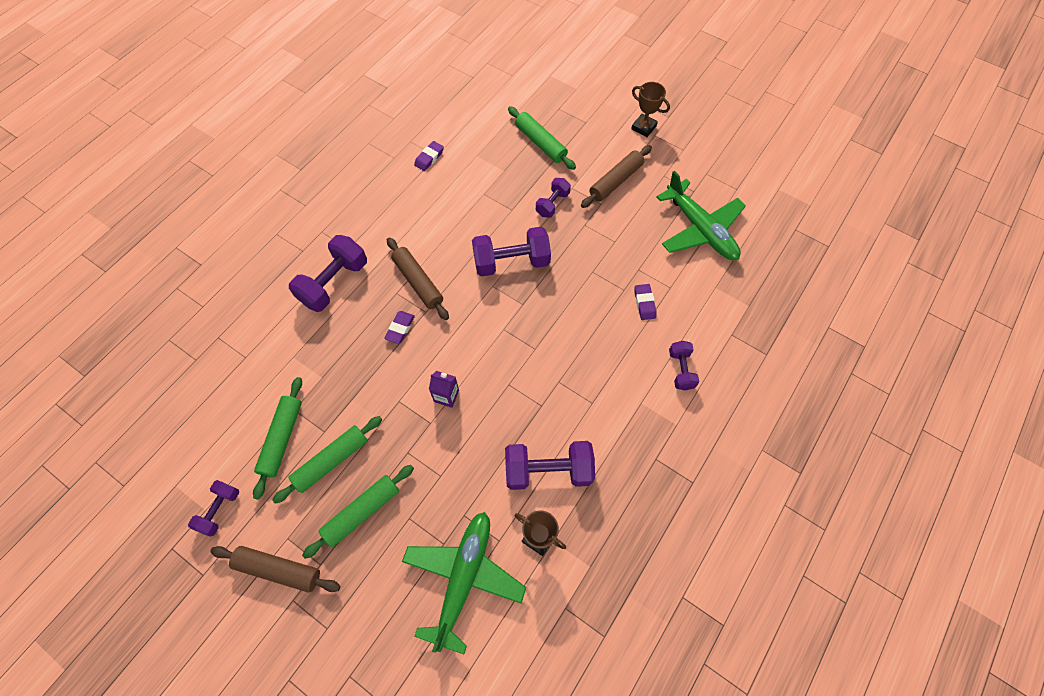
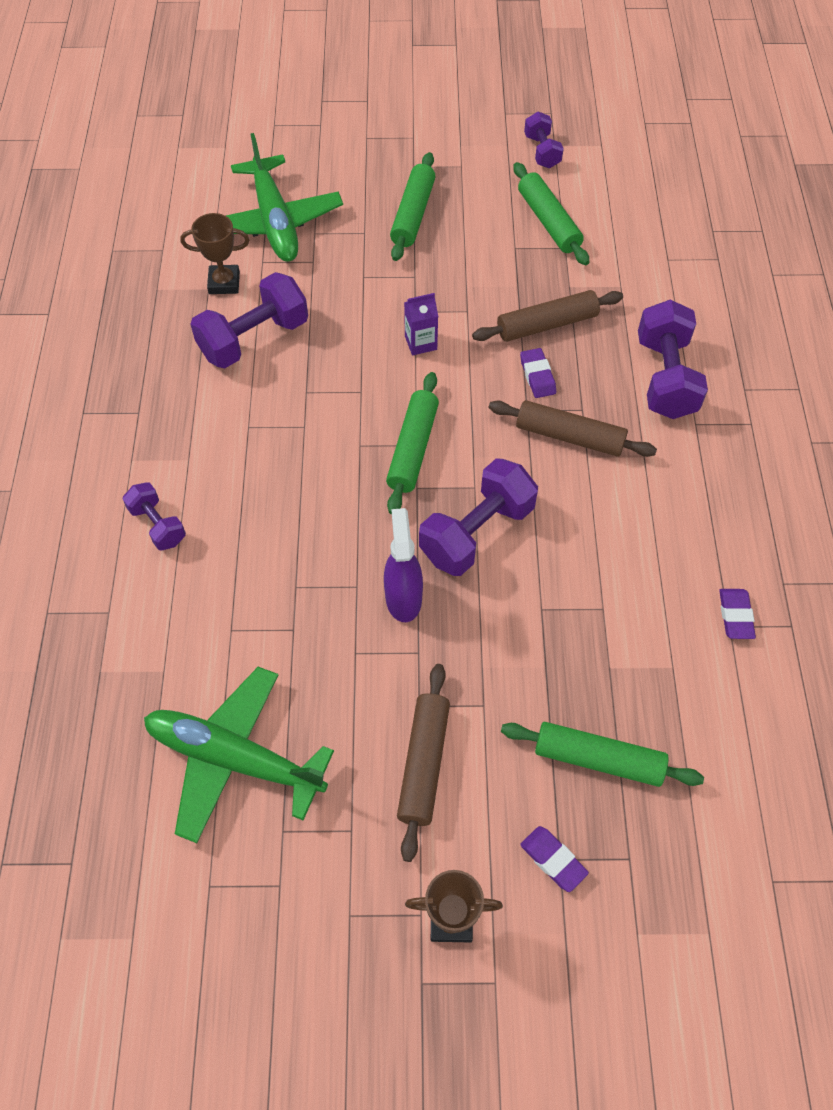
camera: 145 degrees right, 5 degrees down
brown rolling pin [210,546,340,593] -> brown rolling pin moved to [472,290,623,342]
green rolling pin [272,416,382,504] -> green rolling pin moved to [386,372,439,514]
purple dumbbell [536,178,571,218] -> none
purple eraser [635,284,657,320] -> purple eraser moved to [520,826,589,892]
none -> purple spray bottle [384,508,423,622]

